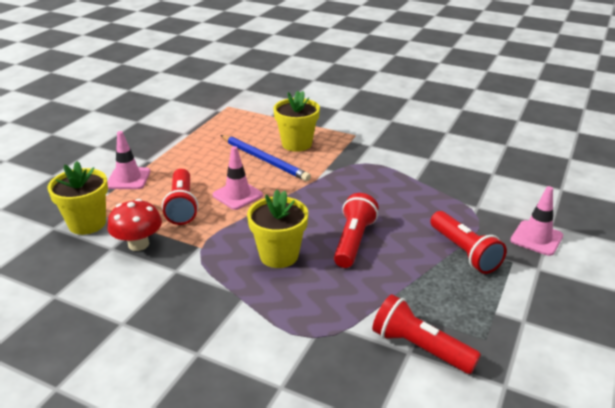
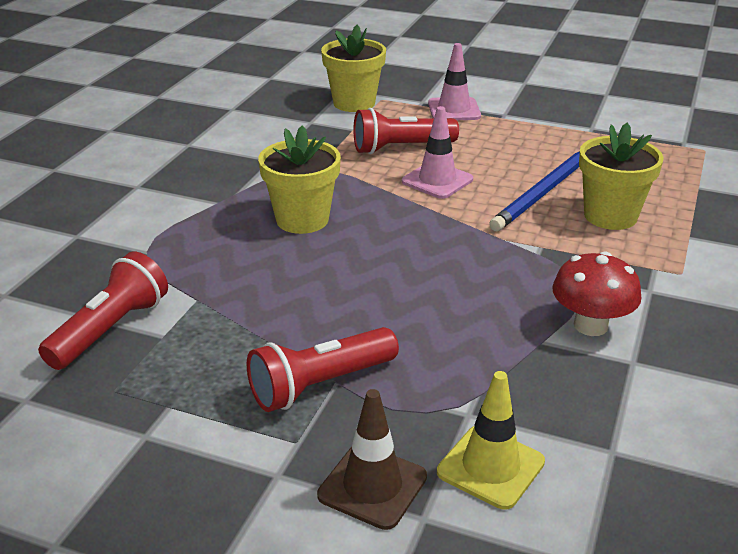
camera: 85 degrees right, 0 degrees up
red mushroom [108,199,162,251] -> red mushroom moved to [552,251,642,336]
red flashlight [334,193,379,268] -> none
pink traffic cone [510,186,563,256] -> brown traffic cone [317,389,427,530]
none -> yellow traffic cone [437,371,545,509]

